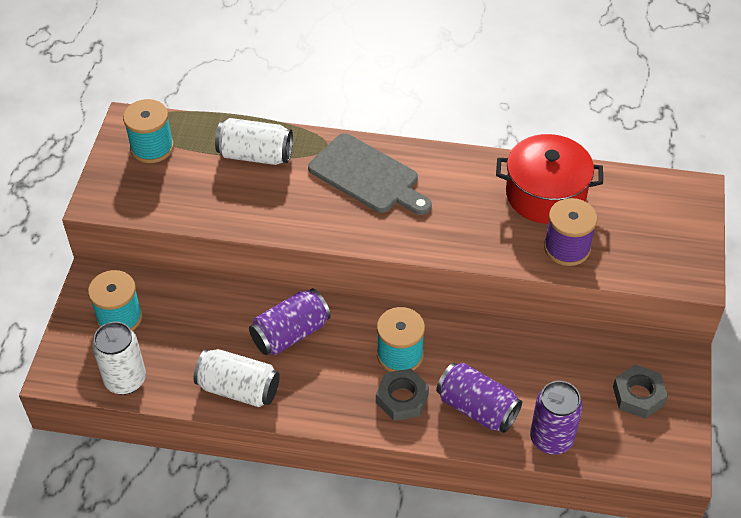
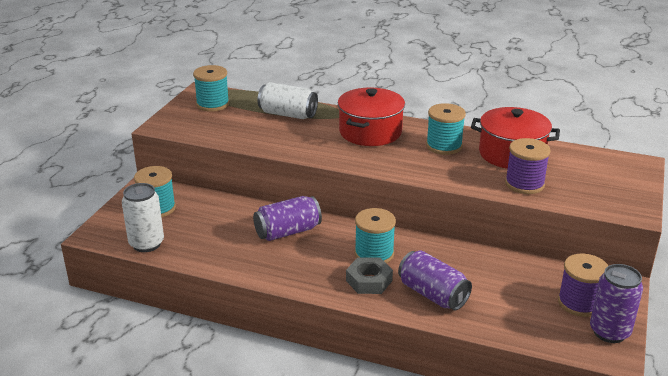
camera: 10 degrees right, 20 degrees down
white can [194,349,280,407] -> none
grey cutting board [308,133,432,215] -> red pot [338,87,405,146]
purple can [530,381,583,454] -> purple can moved to [590,264,643,343]
grey nut [613,365,668,419] -> purple spool [558,253,608,317]
none -> turquoise spool [426,103,466,155]

